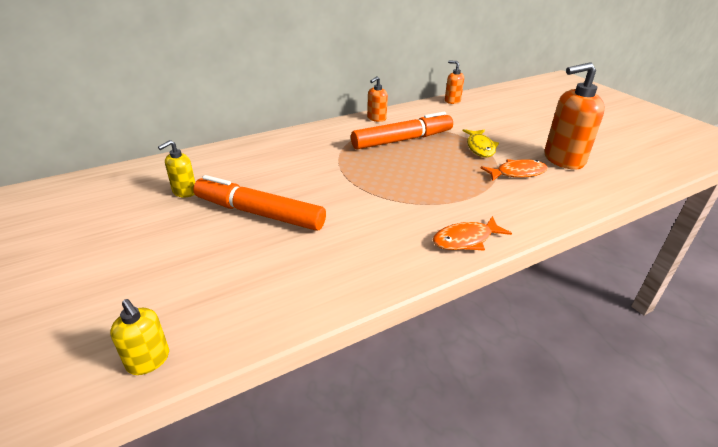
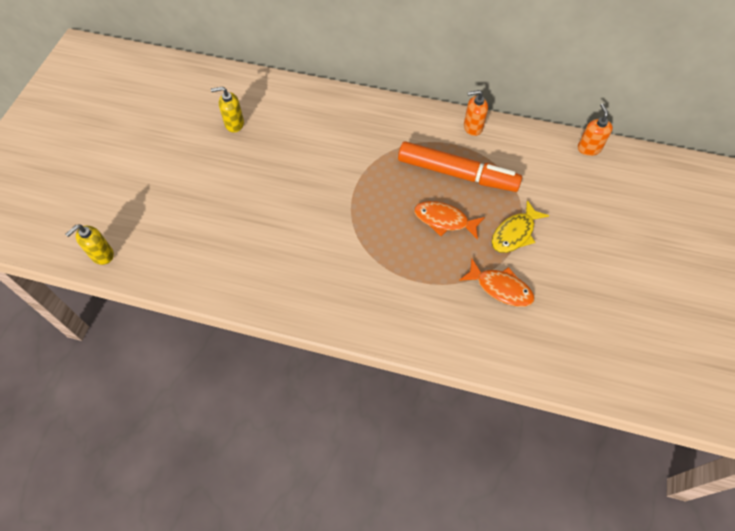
camera: 45 degrees right, 25 degrees up
yellow soap dispenser [110,299,169,375] -> yellow soap dispenser turned 45 degrees clockwise [65,225,114,265]
orange marker [193,175,326,231] -> none
orange fish [433,216,512,251] -> orange fish moved to [414,201,485,240]
orange soap dispenser [544,62,605,170] -> none

